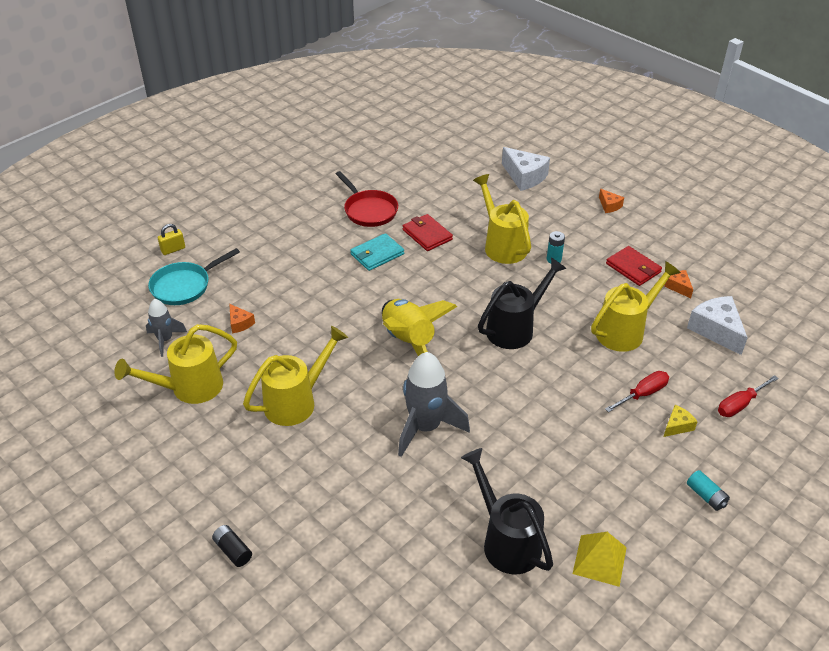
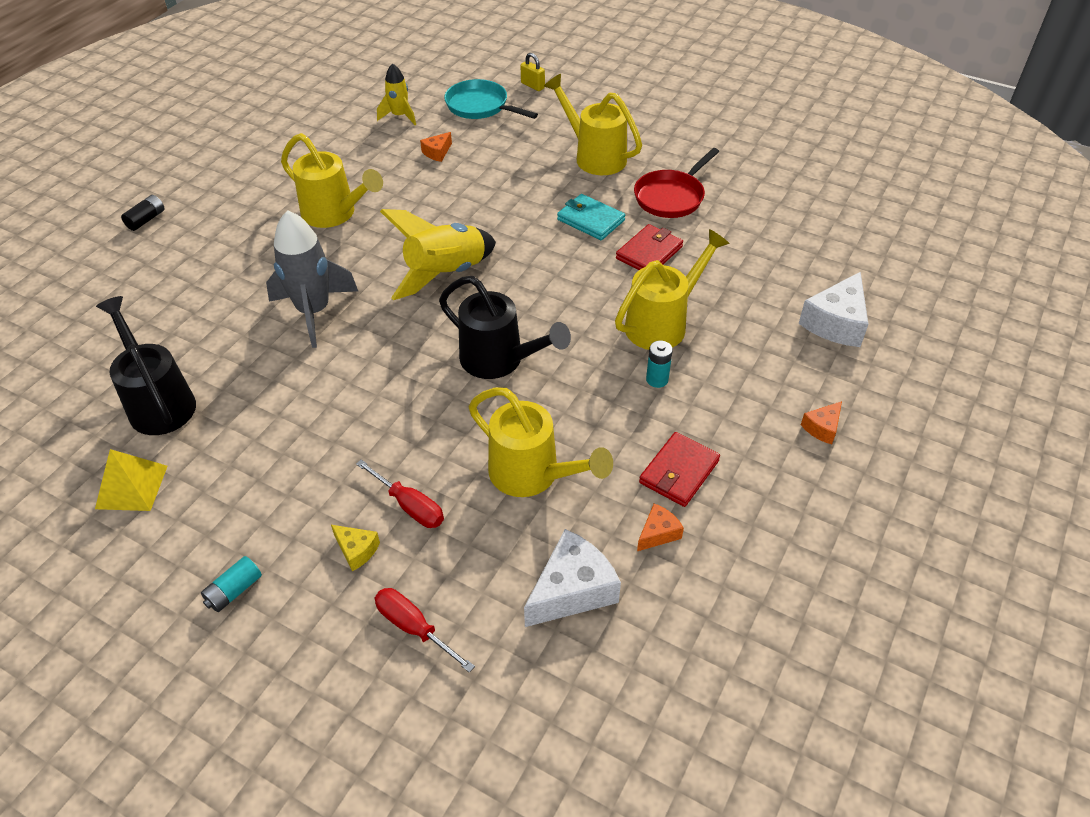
camera: 75 degrees right, 5 degrees up
yellow watering can [114,324,237,404] -> yellow watering can moved to [544,74,642,175]
grey rocket [146,299,187,357] -> yellow rocket [377,63,416,125]
black watering can [461,448,553,574] -> black watering can turned 75 degrees counterclockwise [96,296,196,435]

